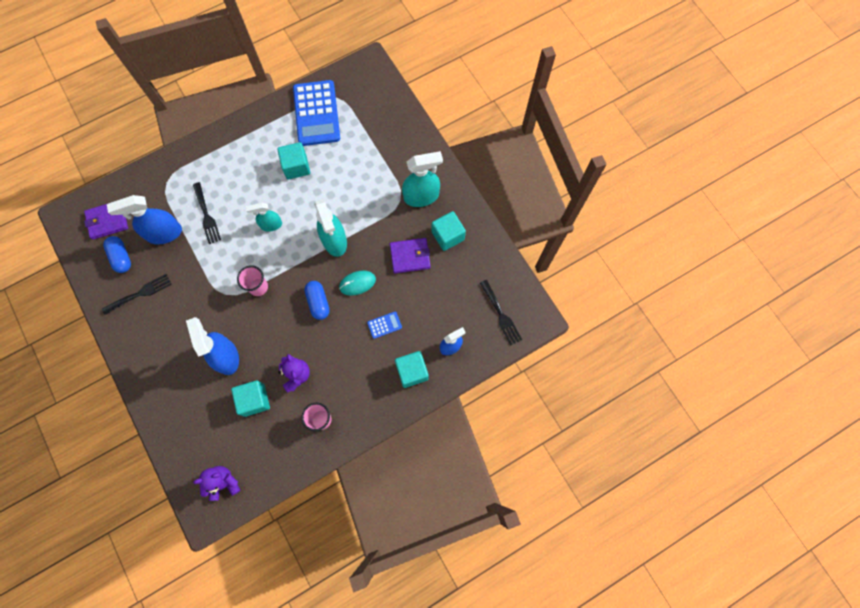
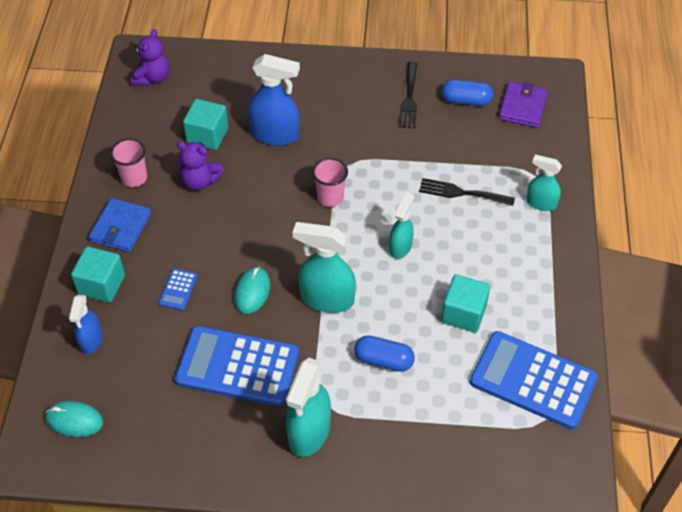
camera: 125 degrees right, 20 degrees down
blue spray bottle [107,195,182,245] -> none
blue capsule [304,281,330,320] -> blue capsule moved to [354,335,415,372]
purple wallet [390,238,431,273] -> blue calculator [175,326,299,406]
turquoise cube [432,211,466,251] -> none
black fork [480,280,522,345] -> turquoise mouse [45,401,103,437]
none -> blue wallet [89,198,151,252]
none -> turquoise spray bottle [526,155,562,211]

